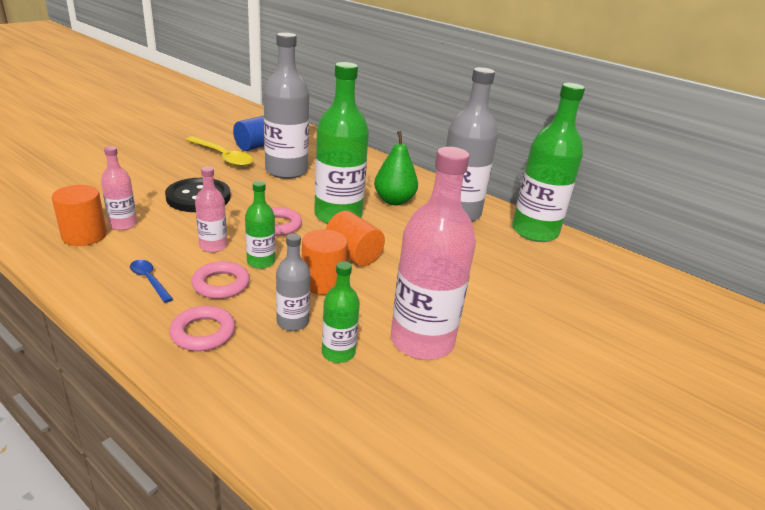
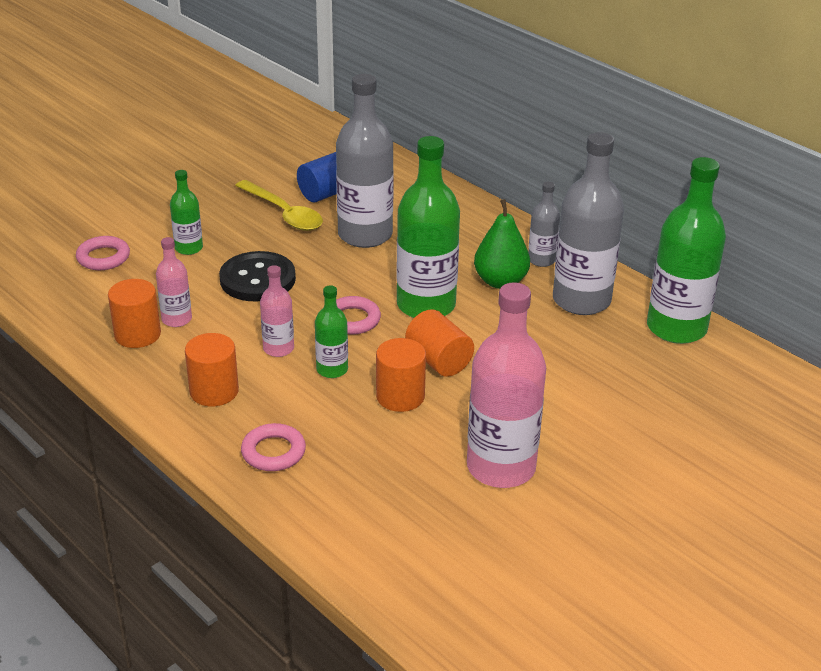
camera: 10 degrees right, 5 degrees up
blue spoon [130,260,173,303] -> orange cylinder [185,333,239,407]
pink ring [192,261,250,299] -> pink ring moved to [76,236,130,270]
grey bottle [276,233,310,331] -> grey bottle moved to [528,182,560,267]
green bottle [322,261,360,363] -> green bottle moved to [170,170,203,255]

